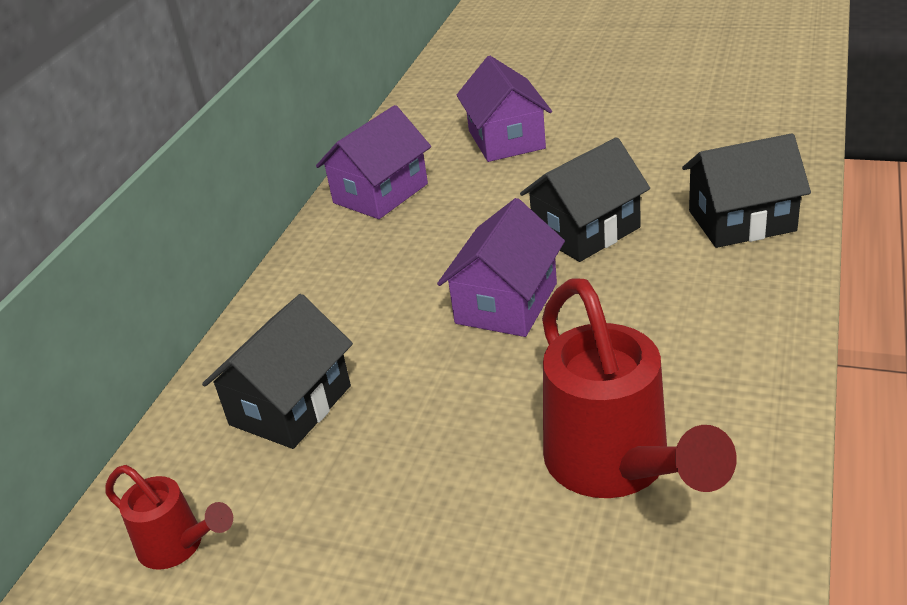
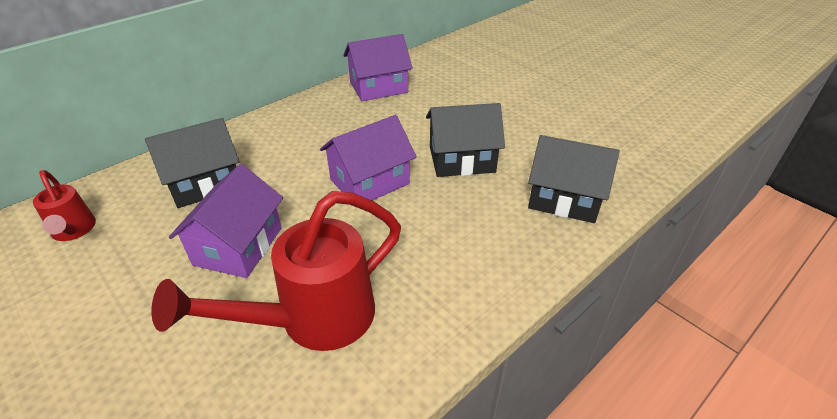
camera: 25 degrees right, 5 degrees up
purple house [456,56,552,162] -> purple house moved to [169,164,283,278]
red watering can [542,278,737,498] -> red watering can turned 45 degrees clockwise [152,191,401,351]

